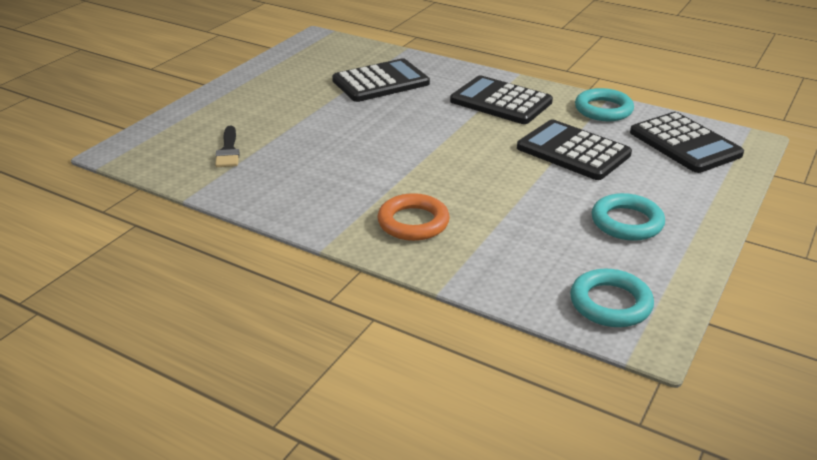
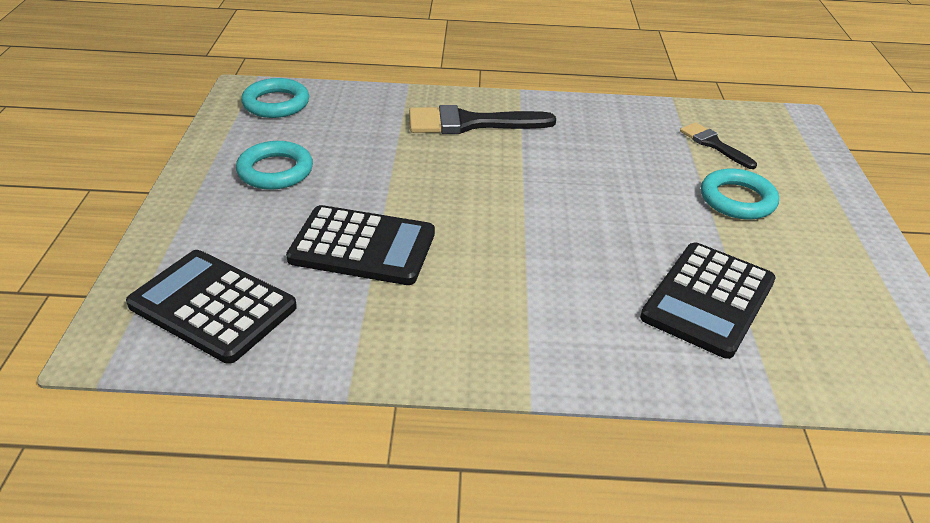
camera: 150 degrees right, 5 degrees up
orange ring [378,193,450,241] -> black brush [409,105,556,134]
black calculator [450,75,553,124] -> none
turquoise ring [575,88,634,121] -> turquoise ring moved to [701,168,779,219]

